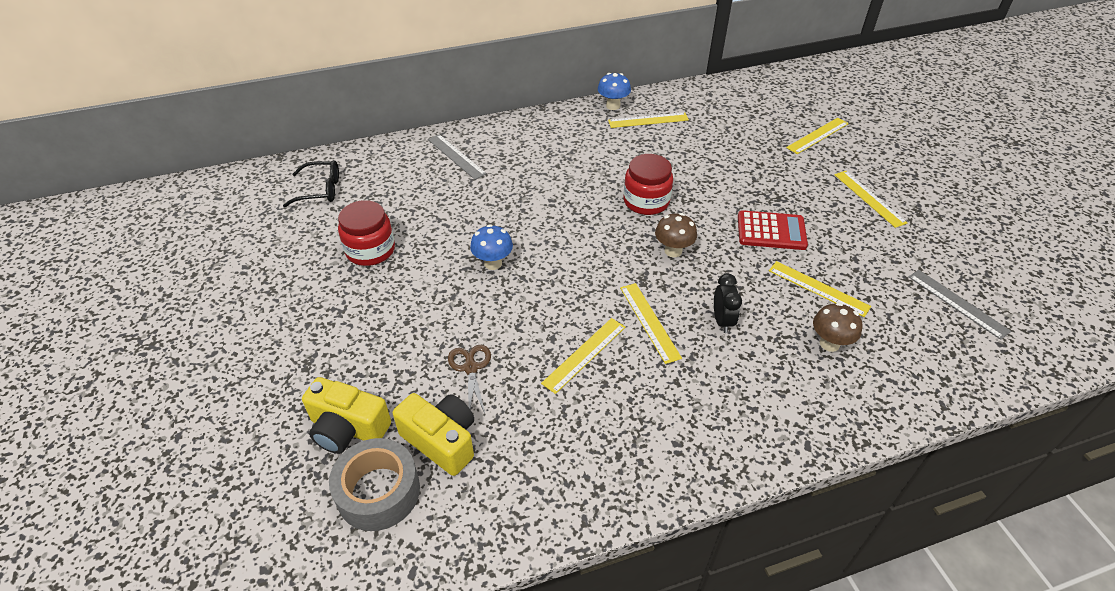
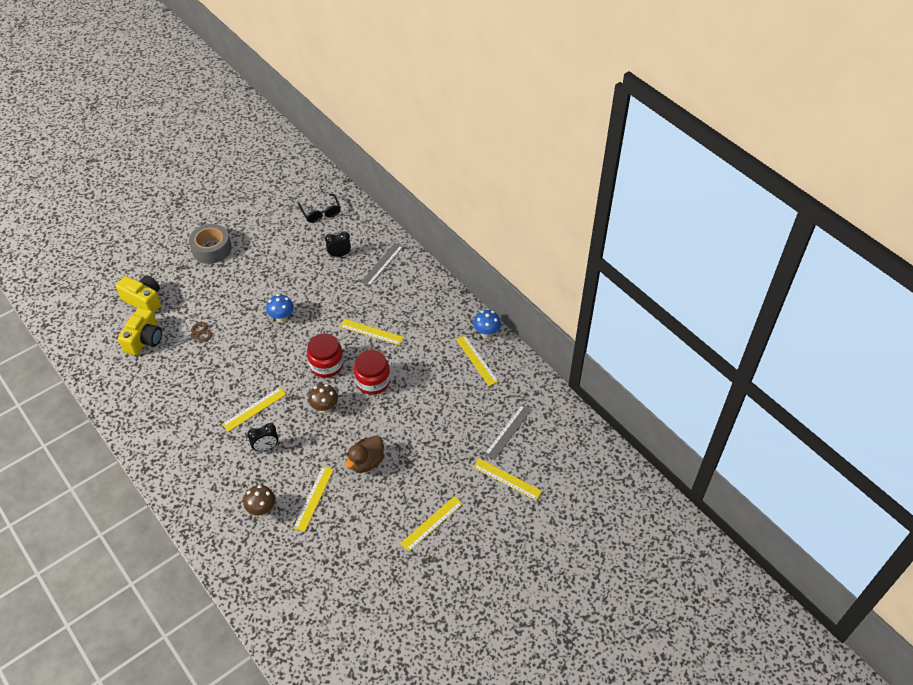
camera: 70 degrees right, 5 degrees up
yellow camera [302,377,391,454] -> yellow camera turned 120 degrees clockwise [116,275,161,313]
grey tape [329,438,420,531] -> grey tape moved to [189,224,232,264]
red jar [338,200,395,266] -> red jar moved to [307,333,344,378]
yellow ruler [541,318,625,394] -> yellow ruler moved to [340,319,404,345]
red calculator [738,210,808,250] -> brown duck [345,436,384,473]
grey ruler [909,270,1011,340] -> grey ruler moved to [485,405,531,460]
none -> black clock [325,231,351,257]

